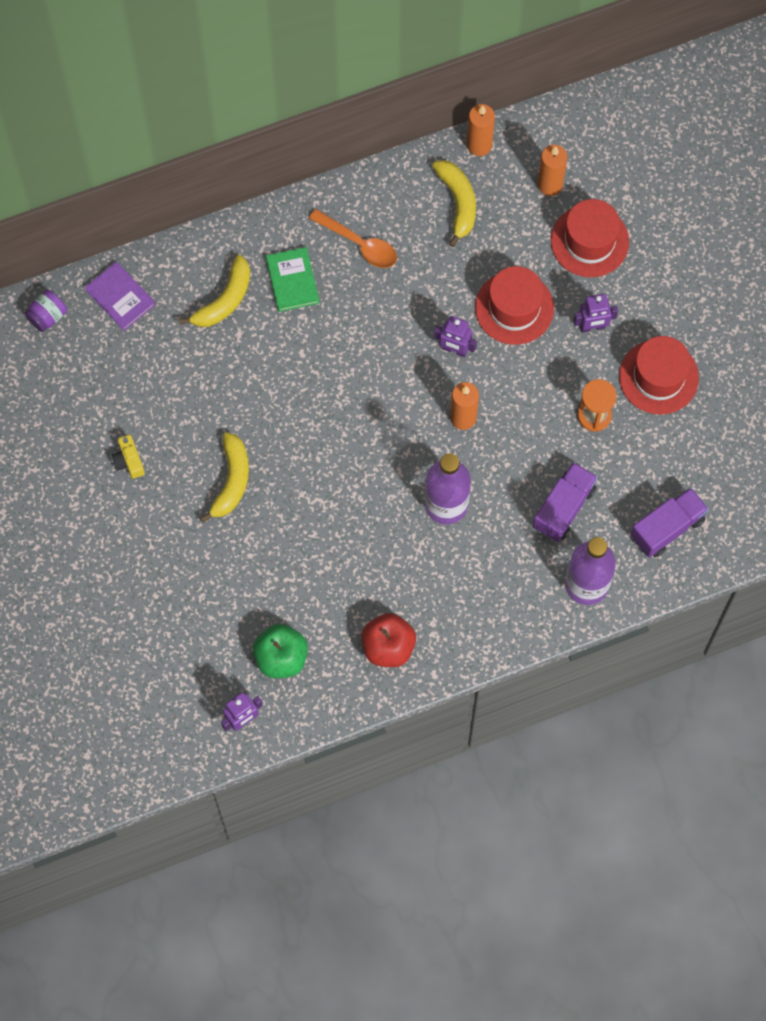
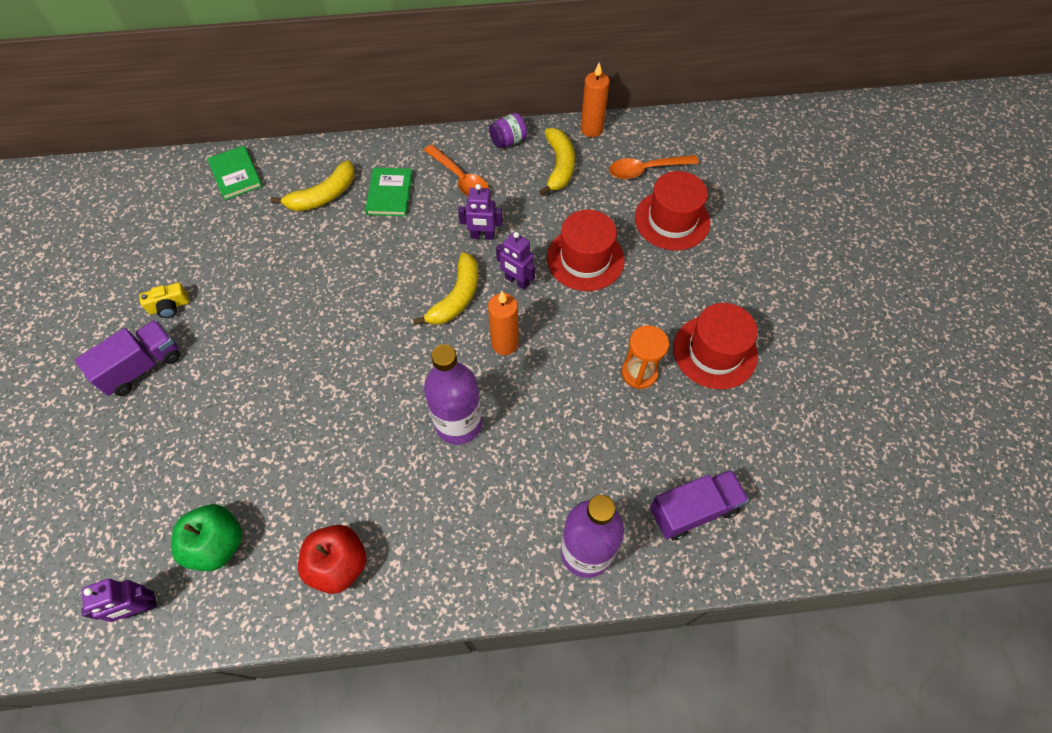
camera: 15 degrees right, 10 degrees down
purple jar [24,290,67,332] -> purple jar moved to [489,113,527,148]
purple book [85,262,156,331] -> green book [207,146,262,200]
yellow camera [112,435,145,479] -> yellow camera turned 105 degrees counterclockwise [139,283,189,318]
yellow banana [200,432,249,523] -> yellow banana moved to [413,252,478,325]
purple truck [533,462,598,542] -> purple truck moved to [75,320,180,396]
orange candle [538,145,567,196] -> orange spoon [609,155,699,179]
purple robot [573,294,618,333] -> purple robot moved to [458,184,503,240]

